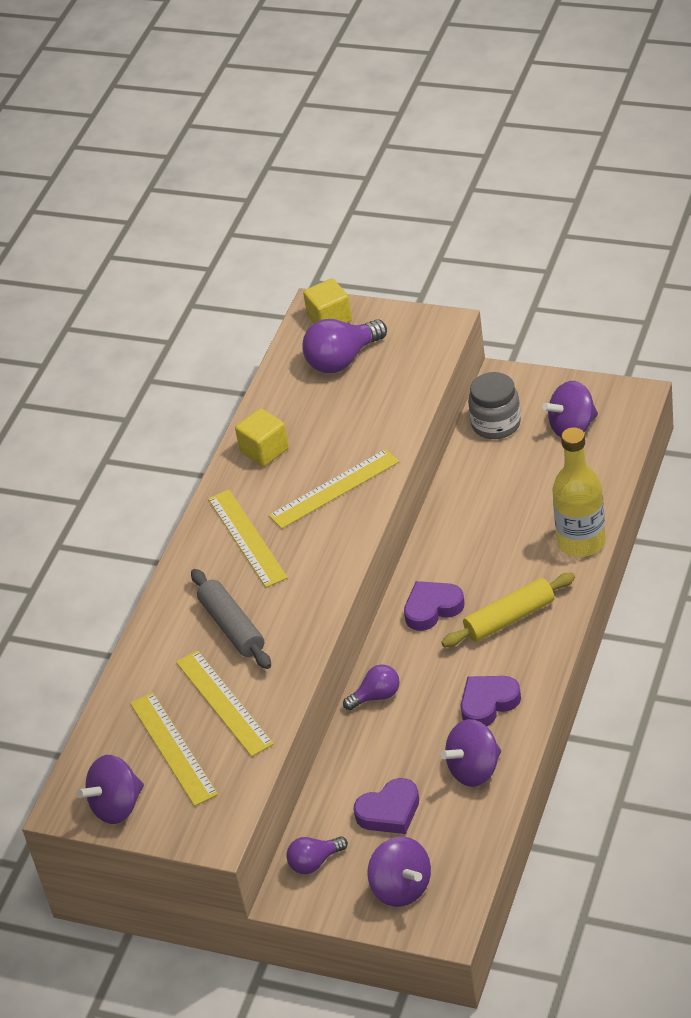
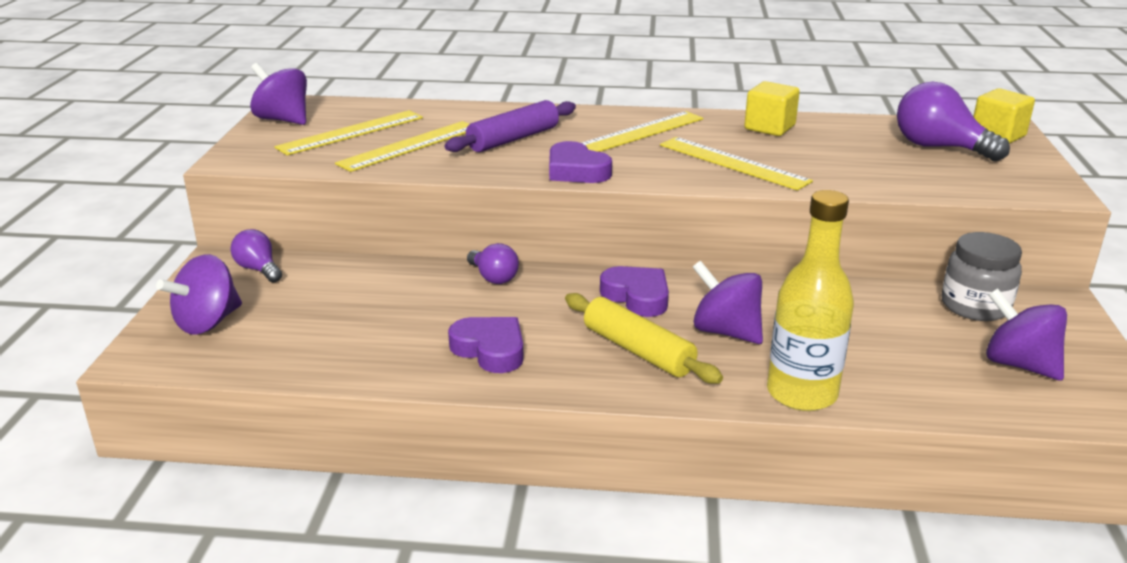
camera: 70 degrees right, 15 degrees down
grey rolling pin [191,569,271,669] -> purple rolling pin [445,100,576,152]
purple heart [354,778,419,834] -> purple heart moved to [549,141,612,183]
purple spinning top [440,719,501,787] -> purple spinning top moved to [693,261,763,344]

